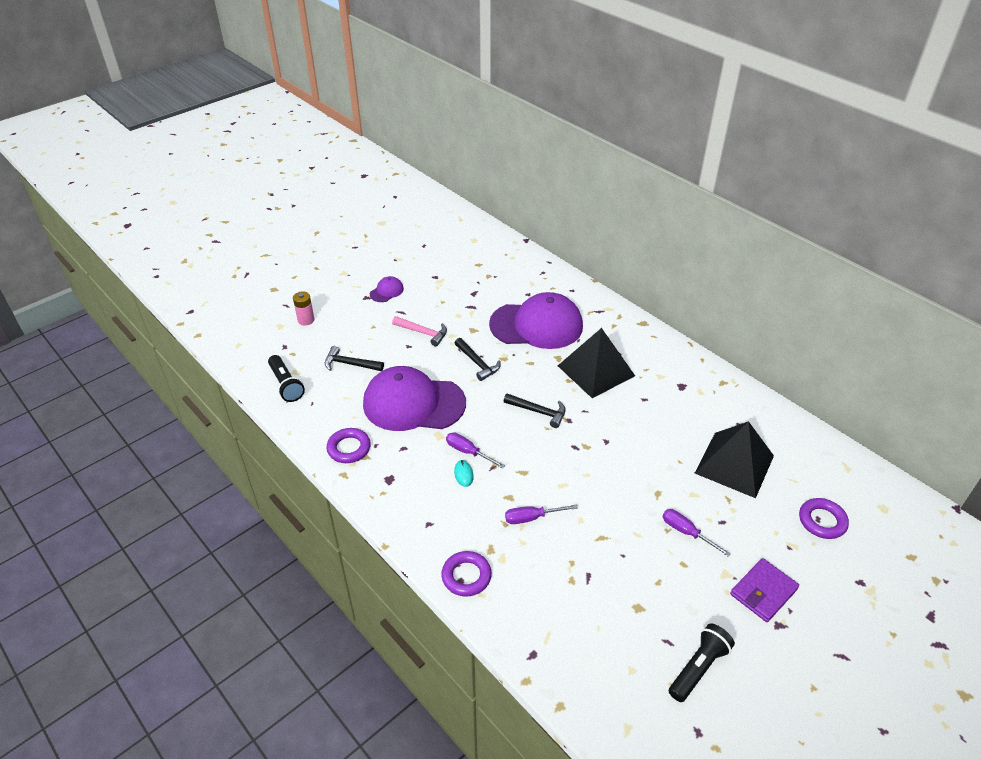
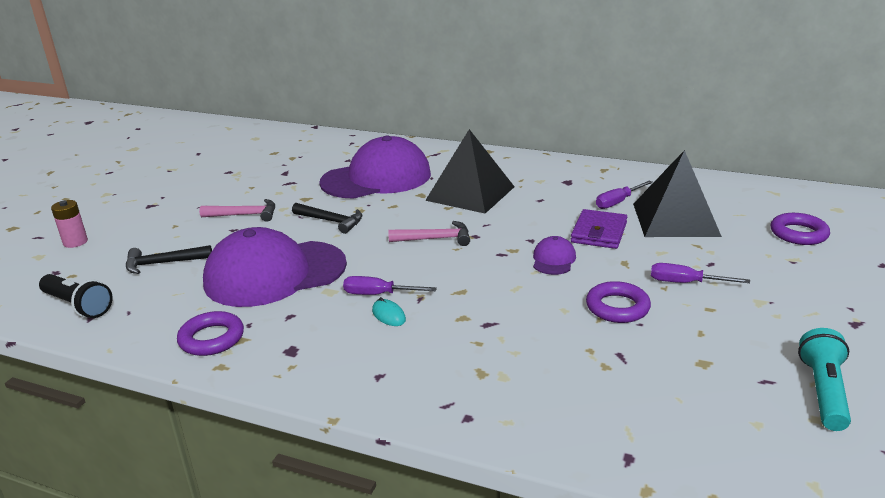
camera: 25 degrees left, 15 degrees down
purple cap [370,276,404,302] -> purple cap moved to [533,236,576,275]
purple ring [441,551,492,597] -> purple ring moved to [586,281,651,323]
black hammer [504,394,566,428] -> pink hammer [388,221,470,246]
purple screwdriver [505,504,578,524] -> purple screwdriver moved to [596,181,653,209]
black flashlight [669,623,735,702] -> turquoise flashlight [798,328,851,431]
purple wallet [730,558,799,622] -> purple wallet moved to [571,209,627,249]

